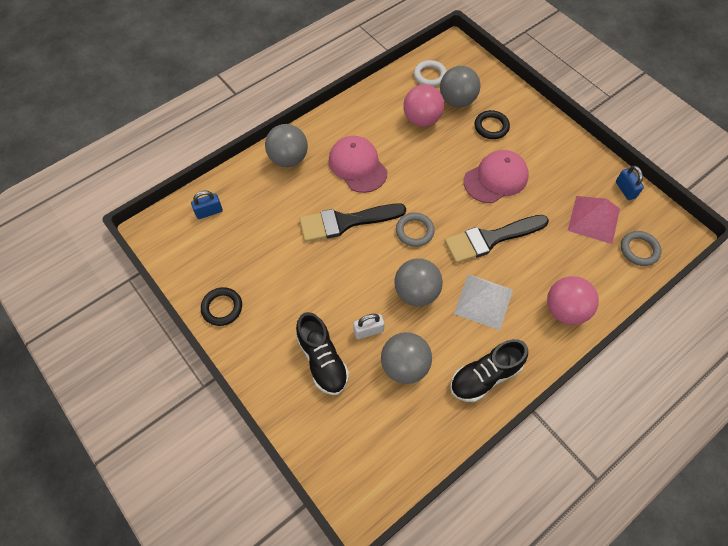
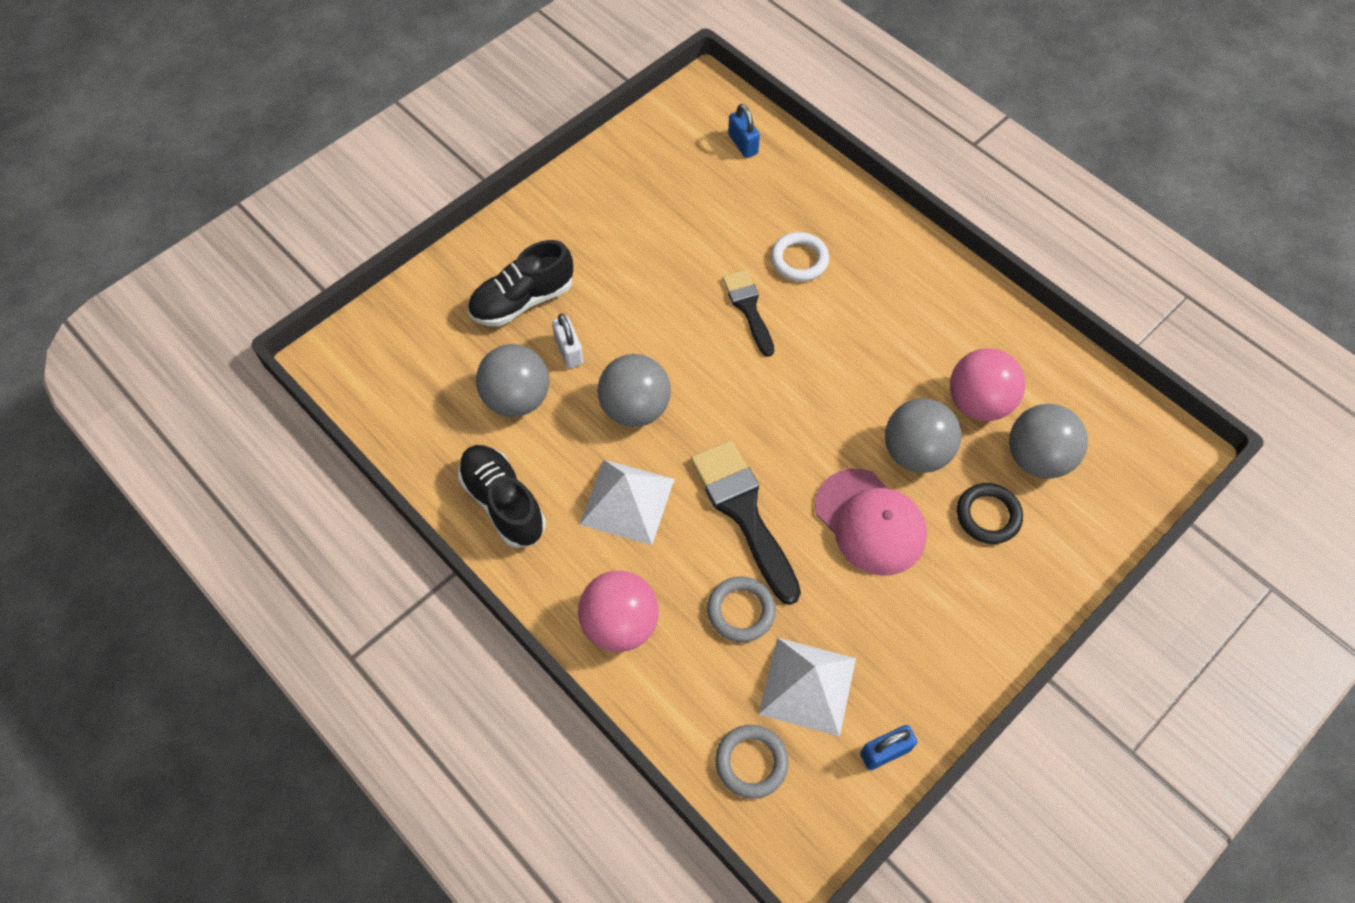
camera: 85 degrees right, 0 degrees up
black ring [201,287,242,326] -> none
grey ball [265,124,308,167] -> grey ball moved to [885,398,961,473]
black brush [299,204,406,242] -> black brush [722,270,774,357], size x0.62
pink cap [328,136,388,193] -> none
grey ring [396,212,435,247] -> grey ring moved to [707,576,776,642]
white ring [414,60,447,87] -> white ring moved to [771,232,829,282]
pink pyramid [568,196,620,244] -> white pyramid [759,638,856,737]

